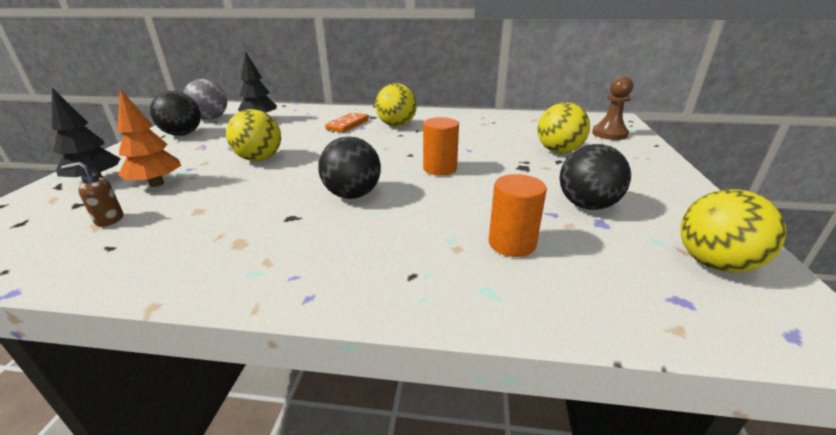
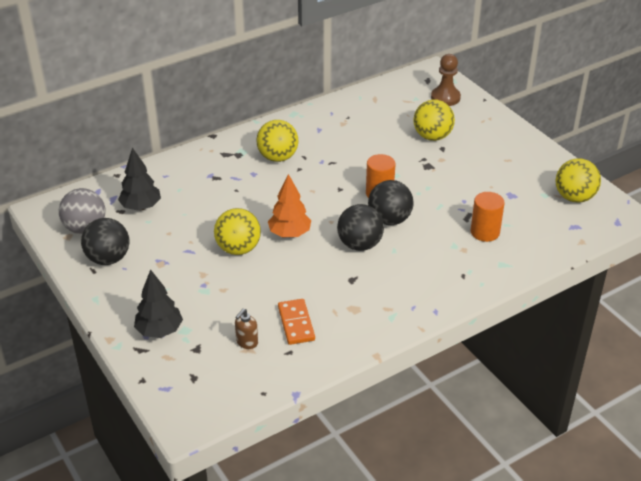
camera: 40 degrees left, 10 degrees up
orange tree [117,89,181,187] -> orange tree moved to [268,174,311,237]
orange domino [325,112,369,133] -> orange domino moved to [278,299,315,345]
black ball [560,144,631,210] -> black ball moved to [368,180,413,225]

